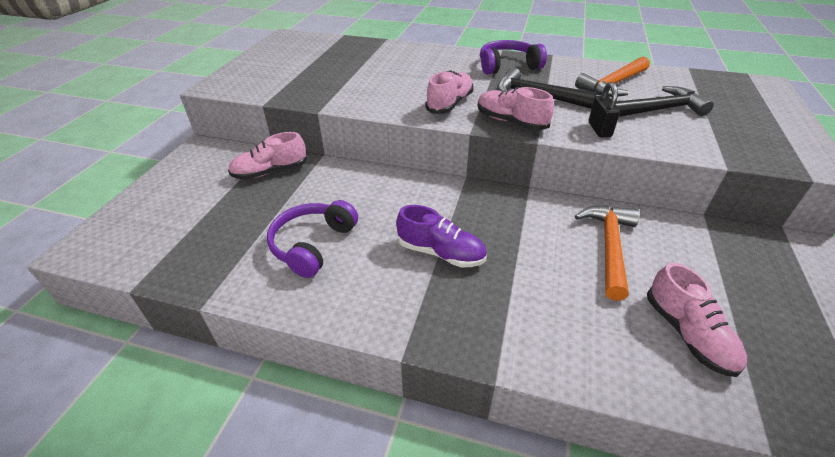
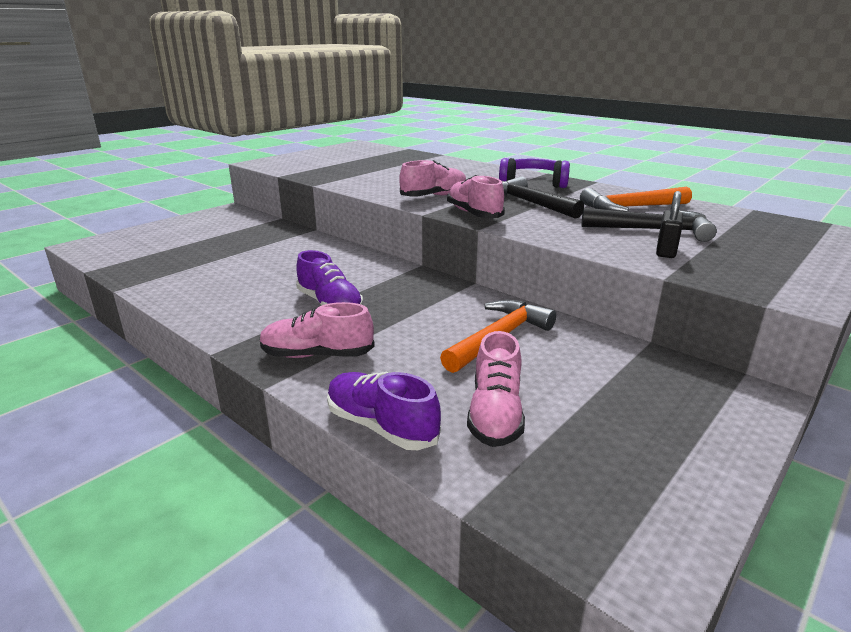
camera: 25 degrees right, 15 degrees down
pink shoe [228,132,307,180] -> pink shoe moved to [260,302,375,358]
purple headphones [267,200,358,278] -> none
black padlock [589,82,620,137] -> black padlock moved to [656,191,683,258]
none -> purple shoe [327,372,441,450]

